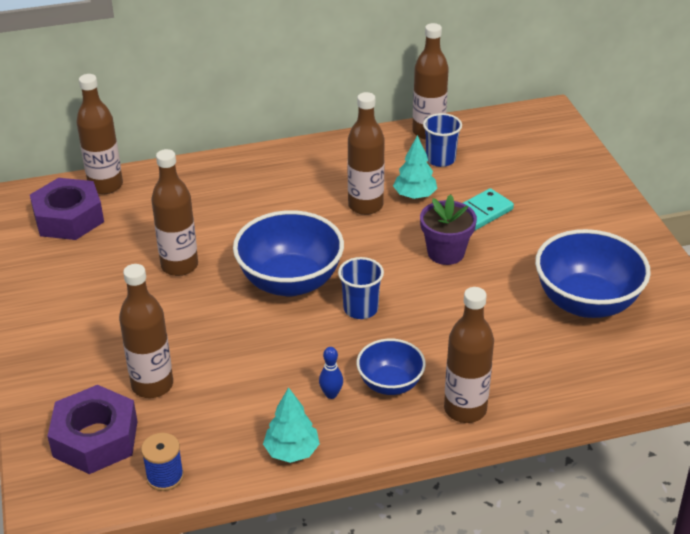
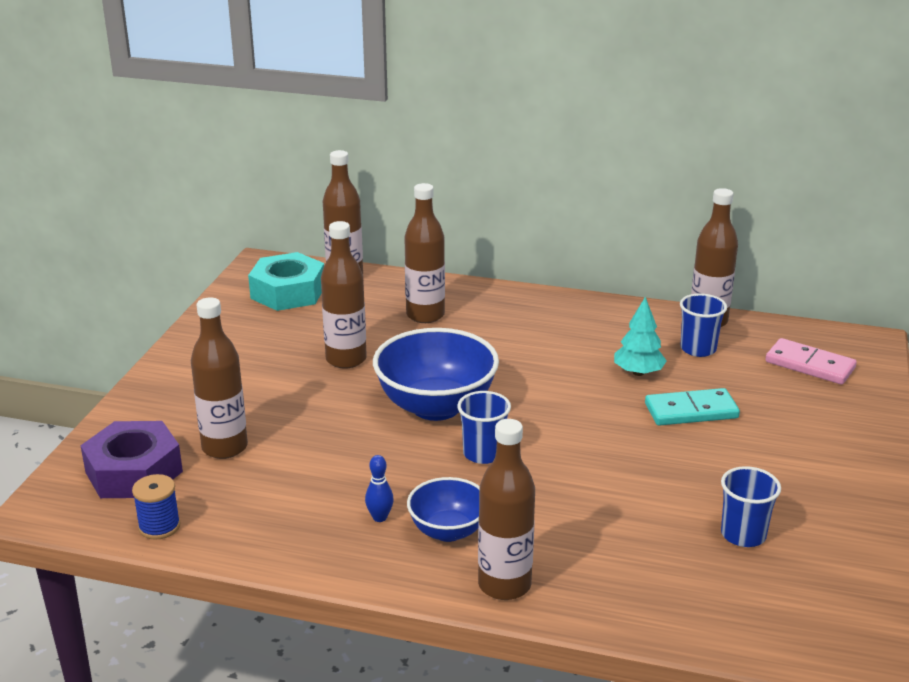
camera: 30 degrees right, 10 degrees down
purple nut [30,178,104,240] -> turquoise nut [248,252,324,311]
turquoise tree [263,387,320,463] -> none
brown bottle [348,92,385,215] -> brown bottle moved to [404,183,445,323]
purple flower pot [420,194,477,265] -> none
blue bowl [535,229,651,318] -> blue cup [721,466,781,547]
none -> pink domino [765,338,857,384]

